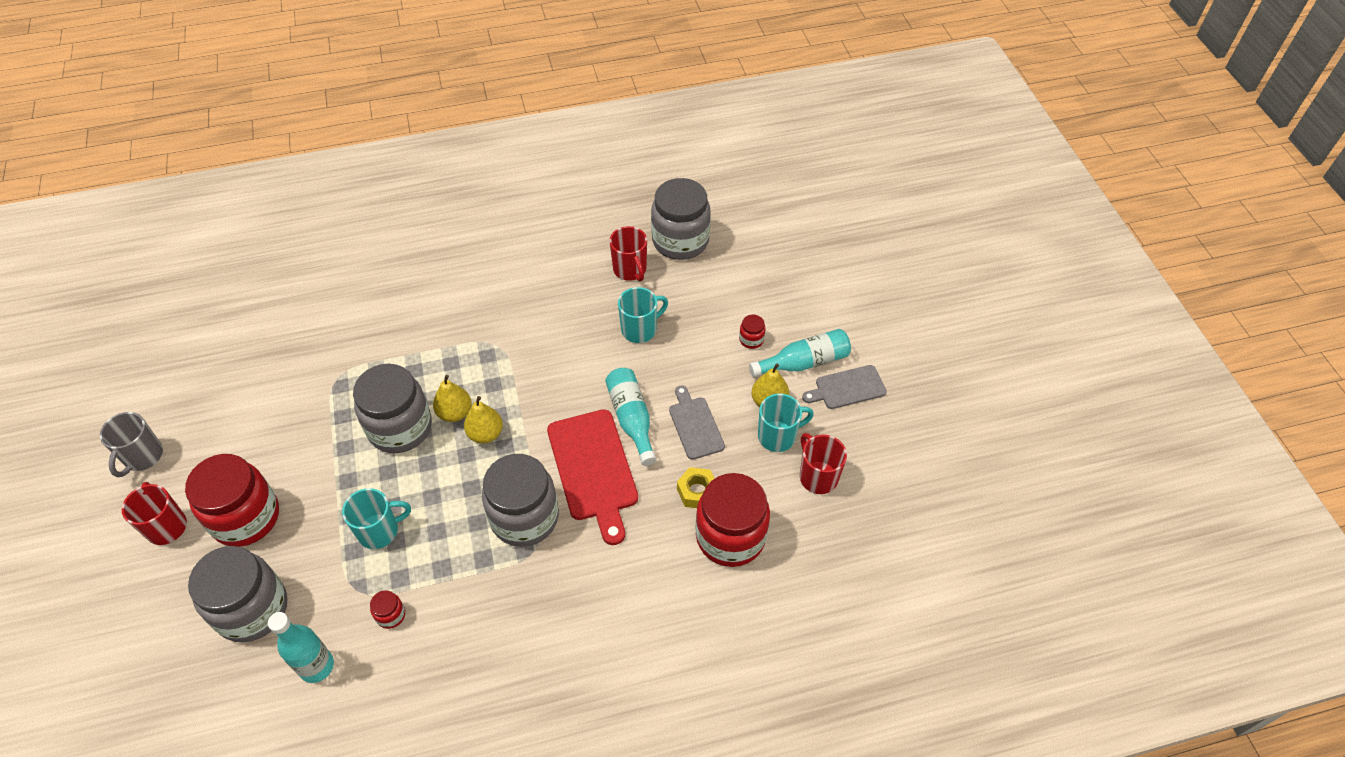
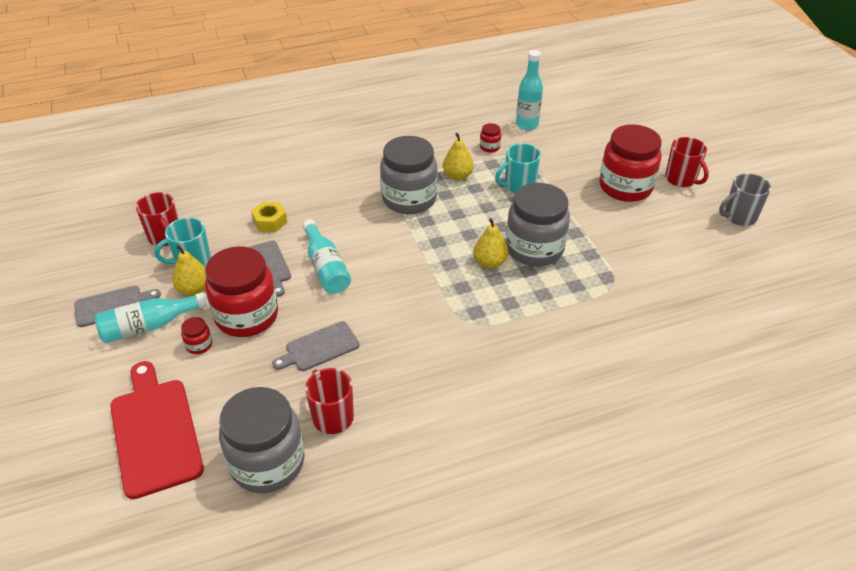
camera: 175 degrees right, 10 degrees down
grey mug [100,412,163,477] -> grey mug turned 120 degrees counterclockwise [719,173,771,226]
grey jar [188,546,287,642] -> none
yellow pear [464,396,503,443] -> yellow pear moved to [443,133,474,180]
red cutting board [547,409,638,545] -> red cutting board moved to [110,361,204,499]
turquoise mug [618,287,668,343] -> grey cutting board [272,321,360,371]
red jar [695,473,770,567] -> red jar moved to [205,246,278,337]

